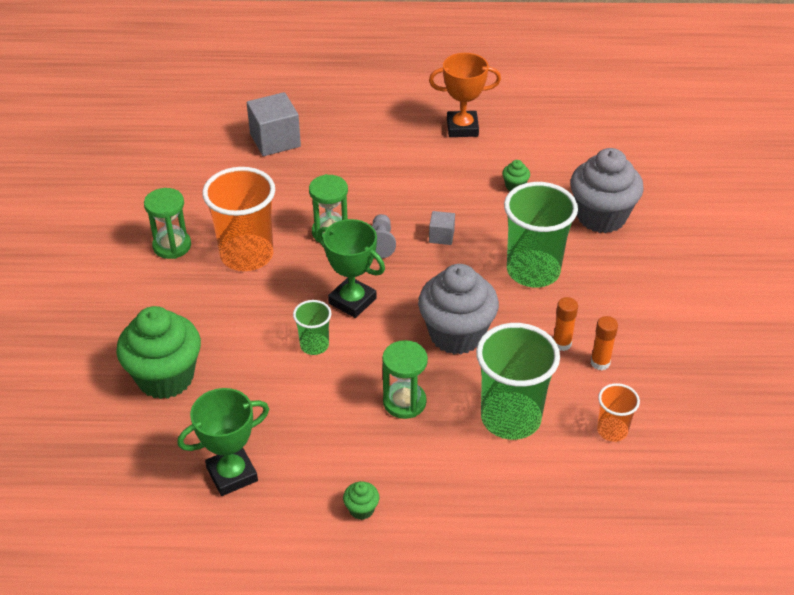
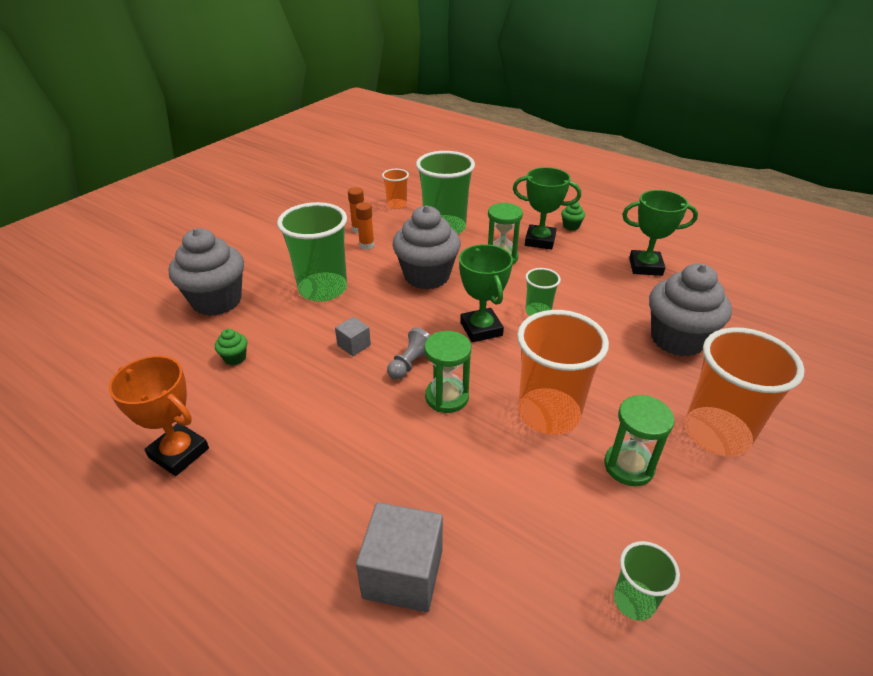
camera: 145 degrees left, 5 degrees down
green cupcake [116,306,201,399] -> grey cupcake [649,264,732,357]
none -> green trophy [513,167,581,250]
none -> green cup [614,541,680,621]
none -> orange cup [685,327,805,457]

